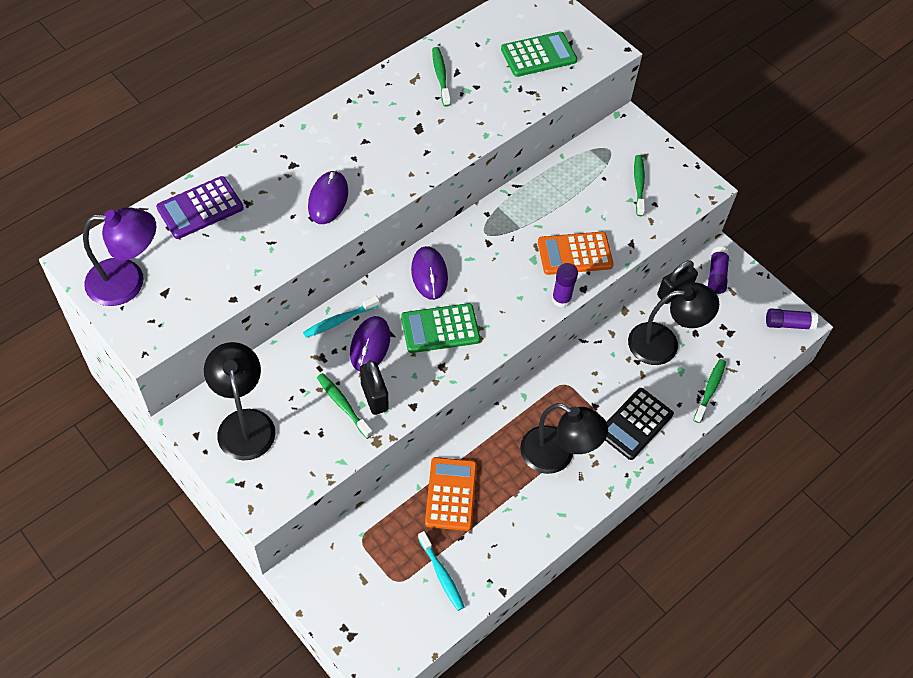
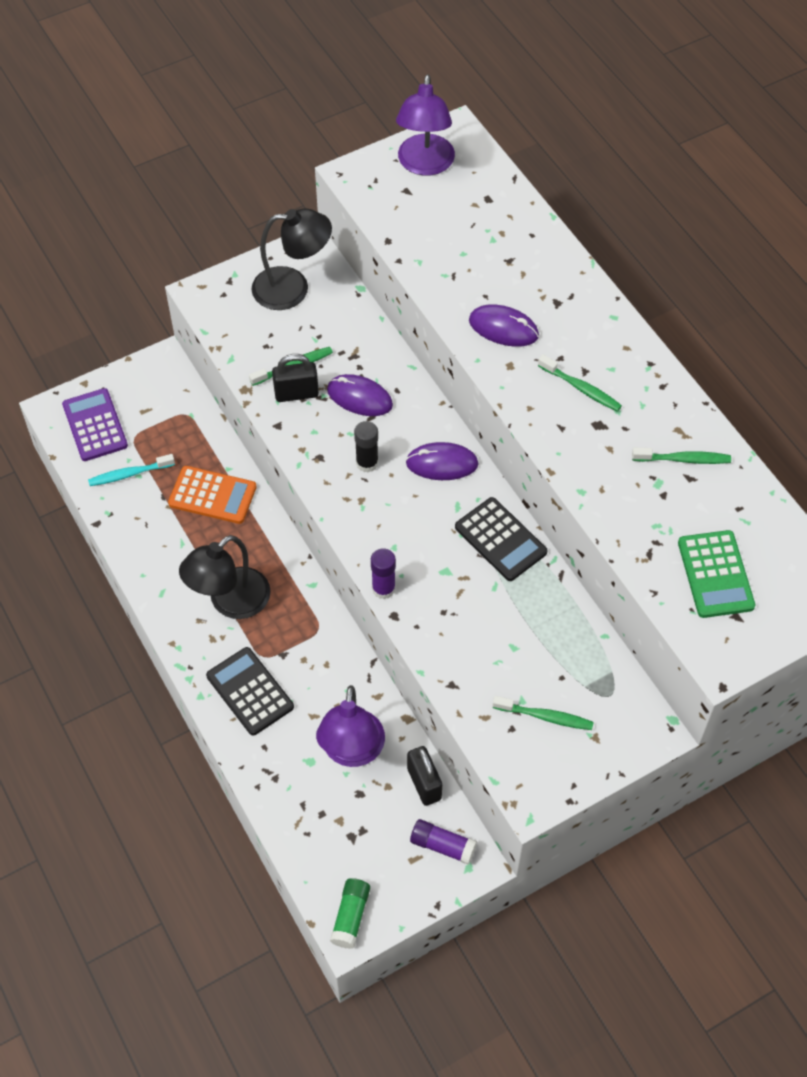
camera: 105 degrees right, 0 degrees up
purple calculator [156,176,244,239] -> purple calculator moved to [62,388,128,461]
turquoise toothbrush [303,296,380,338] -> none
green calculator [401,303,480,353] -> black glue stick [354,421,379,473]
orange calculator [538,232,614,275] -> none
black lamp [628,283,719,365] -> purple lamp [316,685,385,767]
green toothbrush [693,359,726,423] -> green toothbrush moved to [538,355,622,412]
purple glue stick [766,308,818,330] -> green glue stick [330,878,370,949]
none -> black calculator [455,497,548,581]

